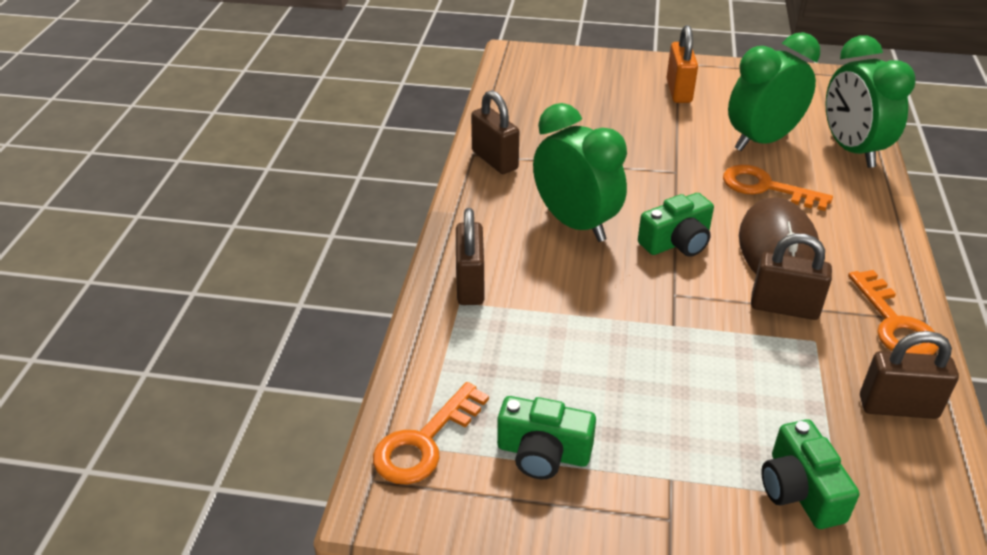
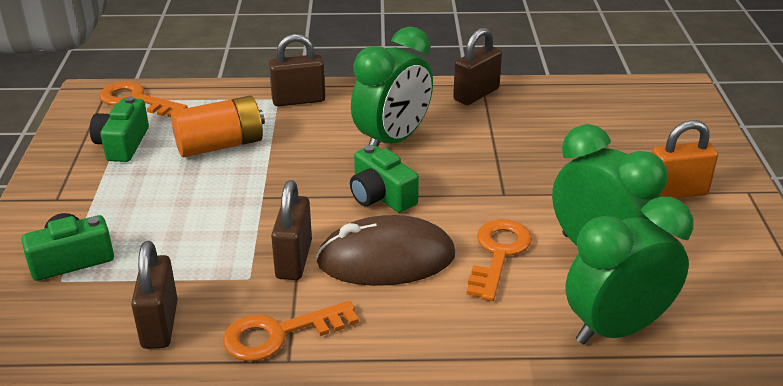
camera: 80 degrees right, 5 degrees down
none -> orange battery [171,96,265,157]

